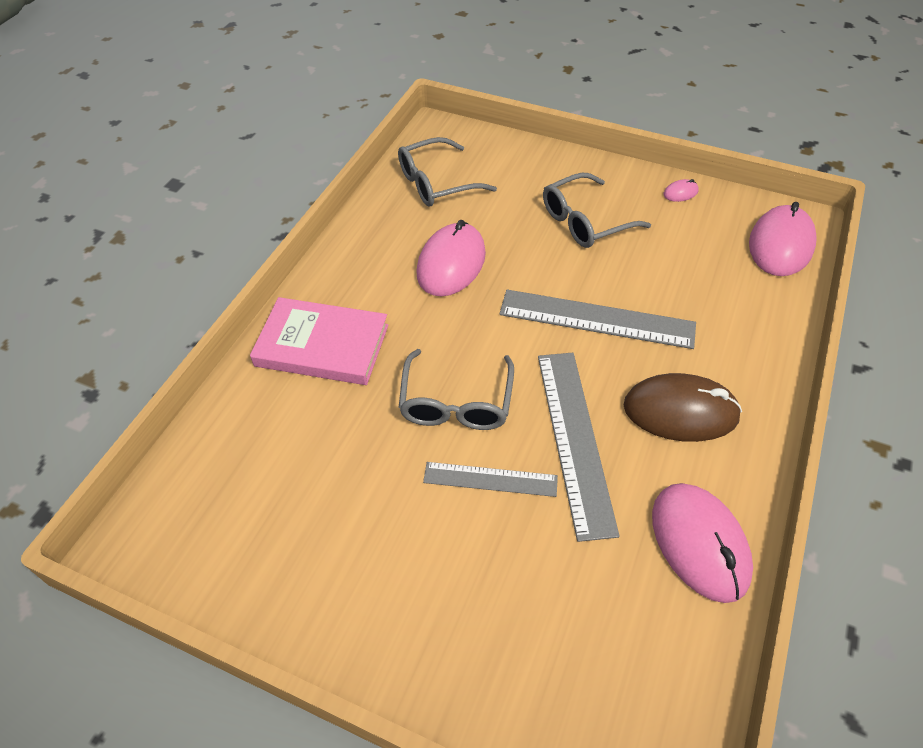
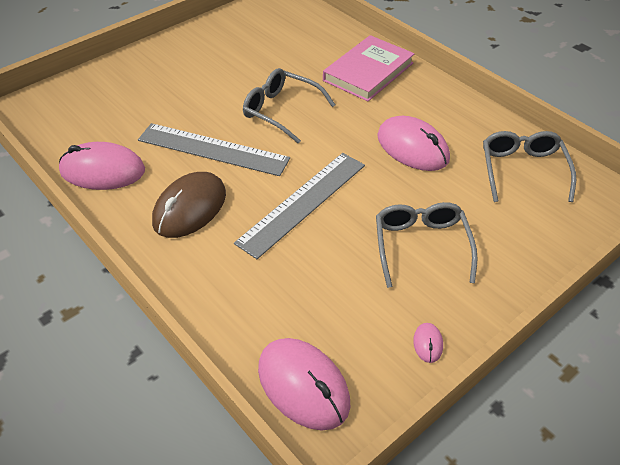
camera: 115 degrees right, 5 degrees down
grey ruler [423,462,558,497] -> none

